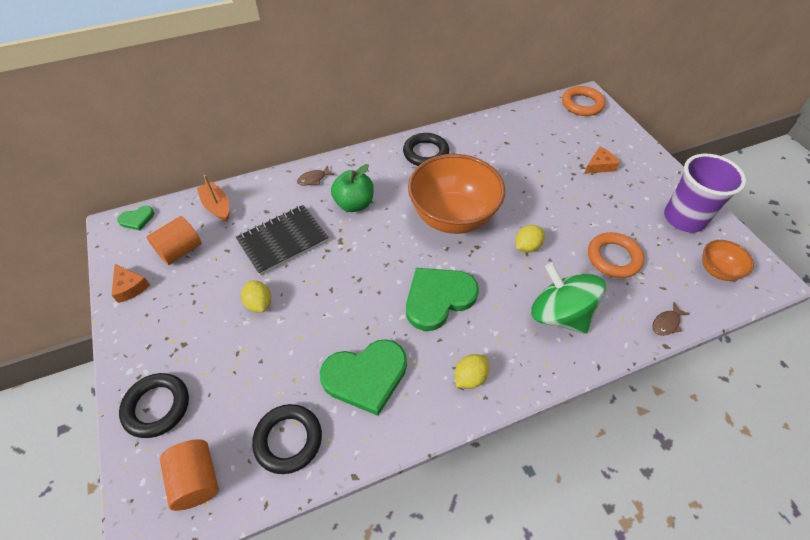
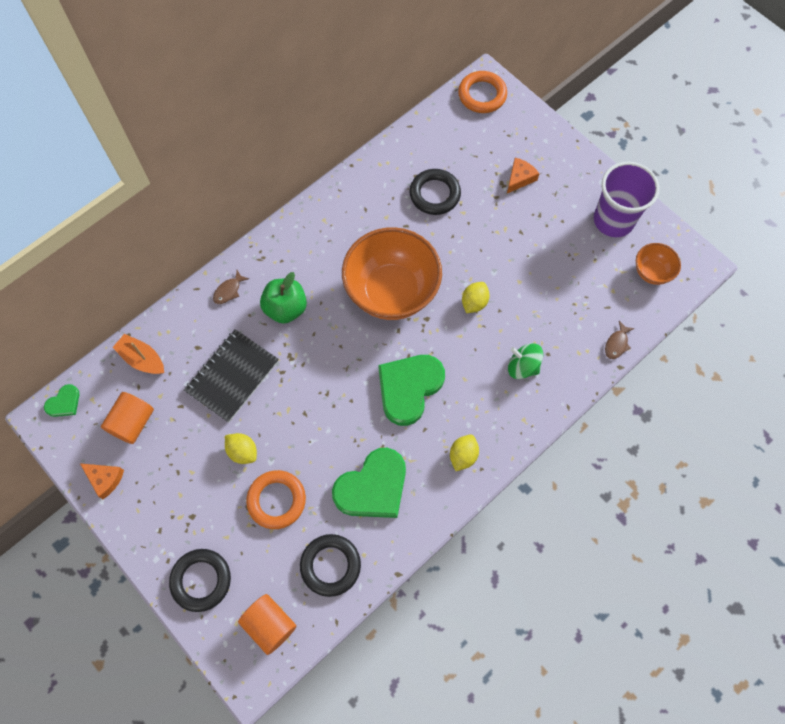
camera: 20 degrees left, 15 degrees up
black ring [403,133,449,166] -> black ring moved to [409,169,461,215]
green spinning top [531,263,606,334] -> green spinning top [508,343,543,379], size x0.59
orange ring [588,232,644,278] -> orange ring moved to [246,470,306,529]

